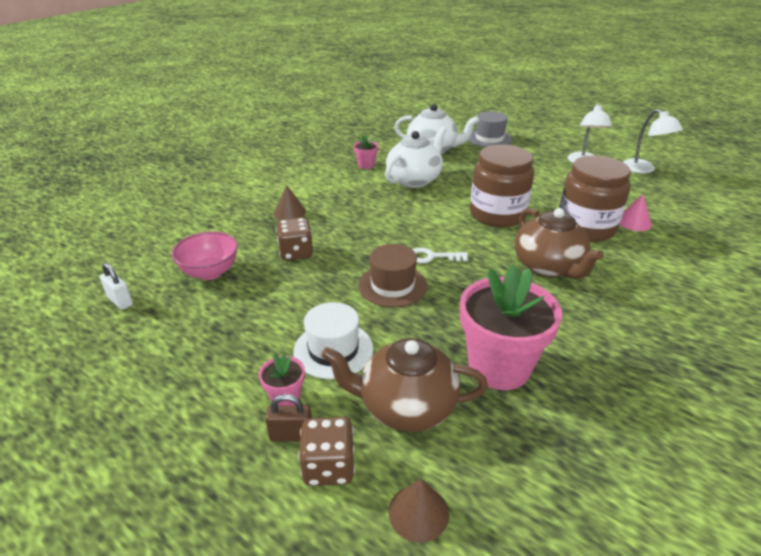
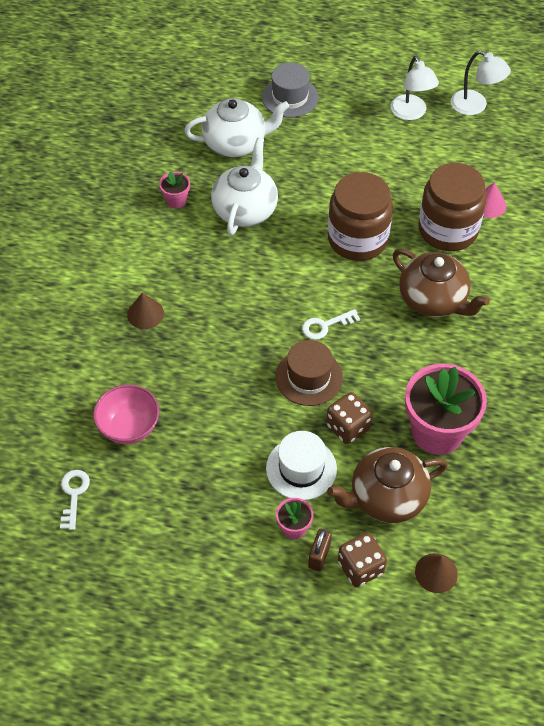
camera: 25 degrees left, 20 degrees up
white padlock [100,263,133,310] -> white key [60,470,90,530]
brown padlock [265,394,312,442] -> brown padlock turned 45 degrees counterclockwise [308,529,332,571]
brown dice [276,218,313,261] -> brown dice moved to [326,392,372,444]

